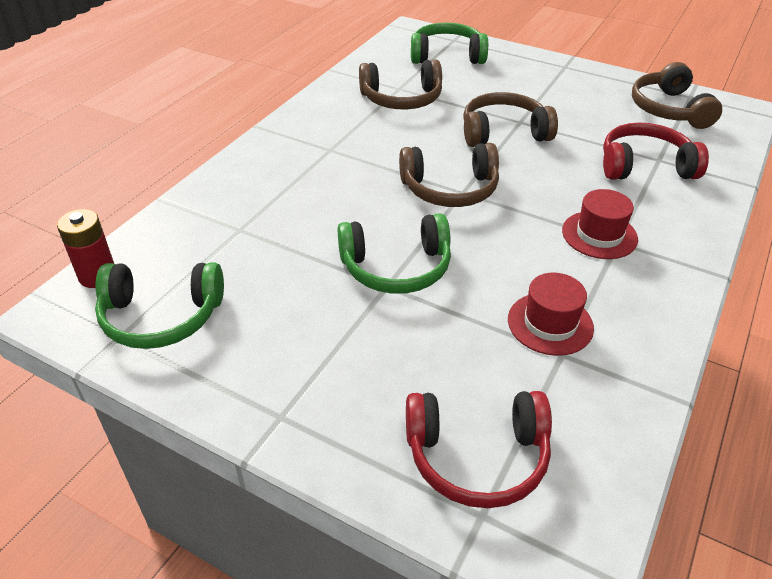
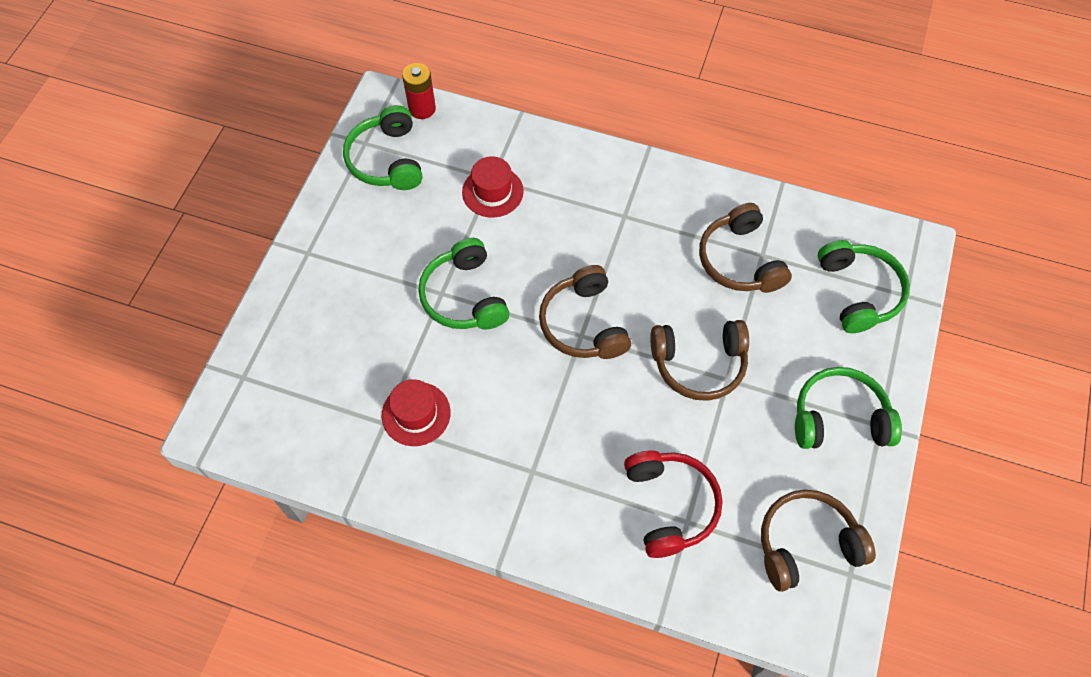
camera: 80 degrees right, 20 degrees up
red headphones [406,391,552,508] -> none
brown headphones [463,92,558,147] -> brown headphones turned 105 degrees clockwise [650,320,749,401]
red hat [562,189,638,259] -> red hat moved to [462,156,524,218]
none -> green headphones [795,367,902,449]

